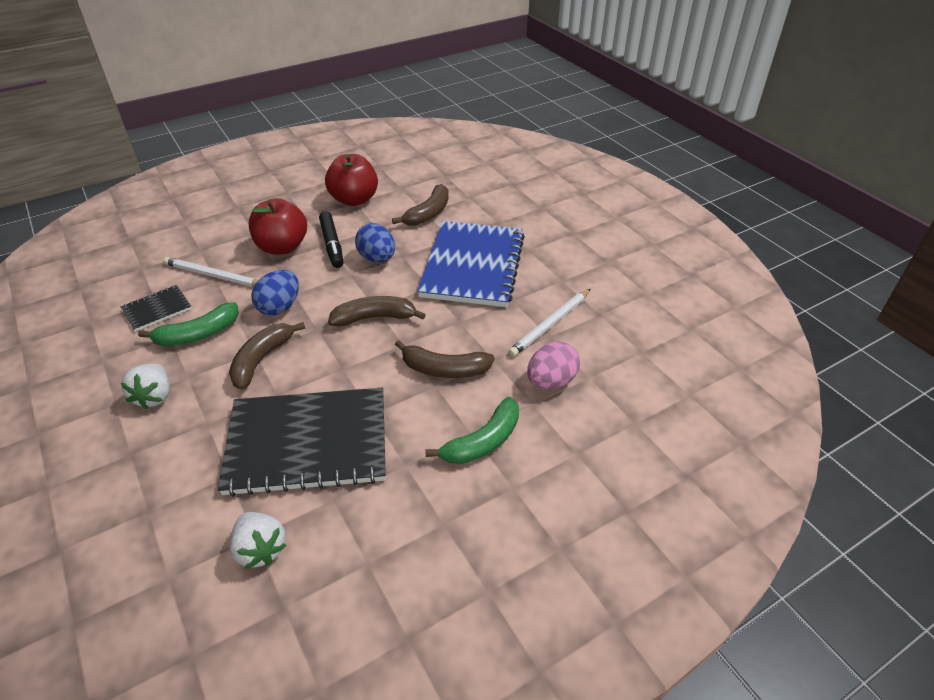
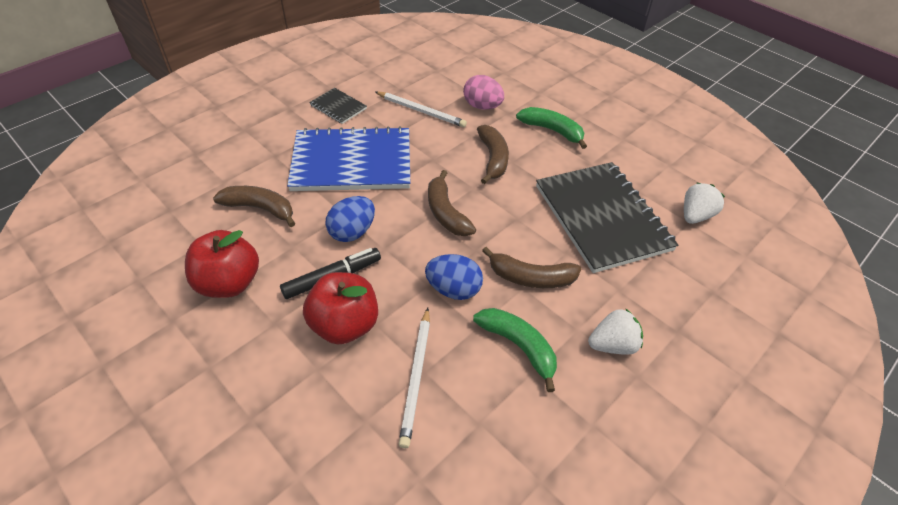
camera: 105 degrees left, 5 degrees up
black notebook [121,285,192,331] -> black notebook moved to [309,88,367,124]

